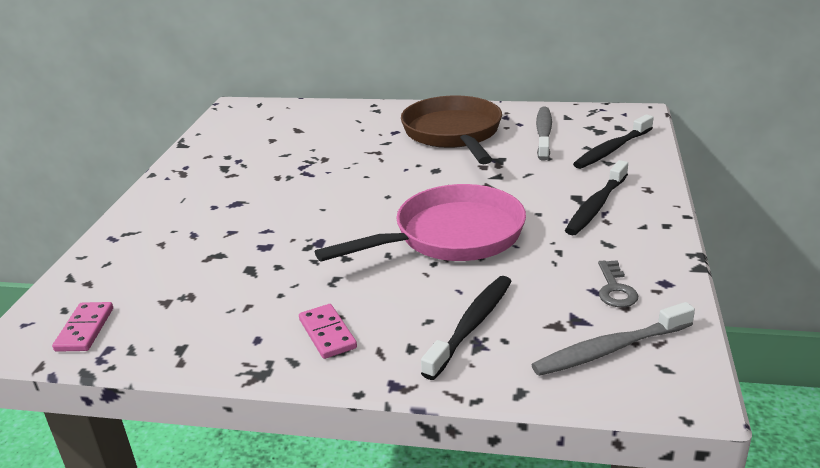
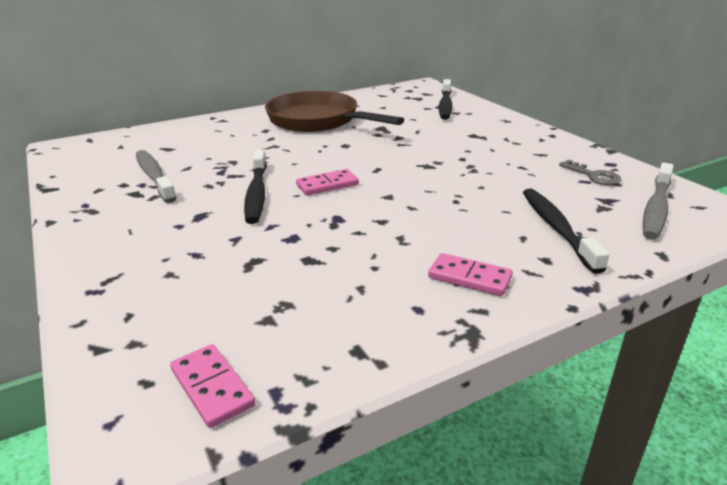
camera: 40 degrees left, 0 degrees up
pink pan [315,184,526,262] -> none
grey toothbrush [536,107,552,160] -> grey toothbrush moved to [136,150,177,203]
black toothbrush [565,160,628,236] -> black toothbrush moved to [244,150,267,224]
none -> pink domino [296,169,359,195]

